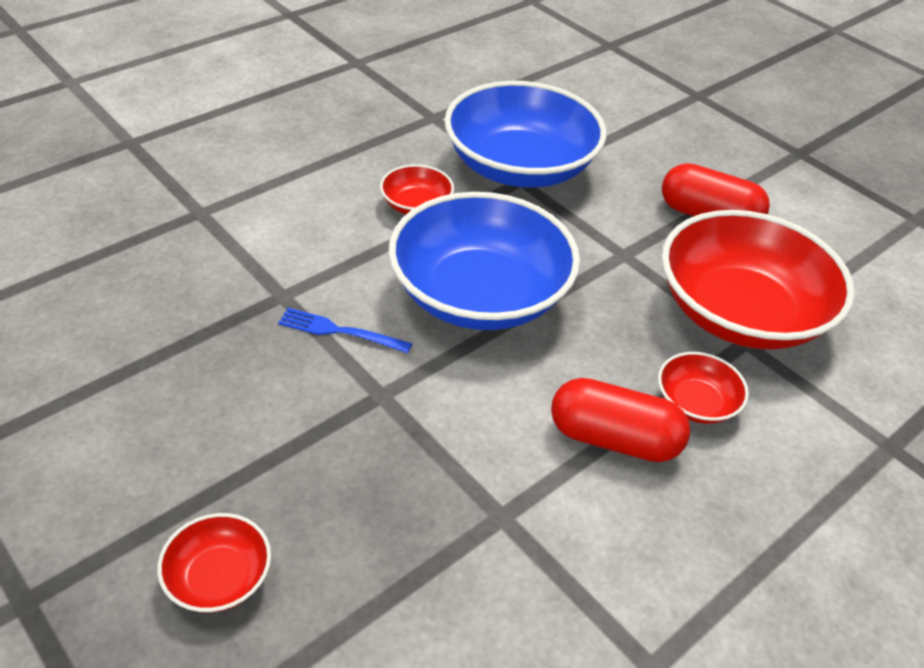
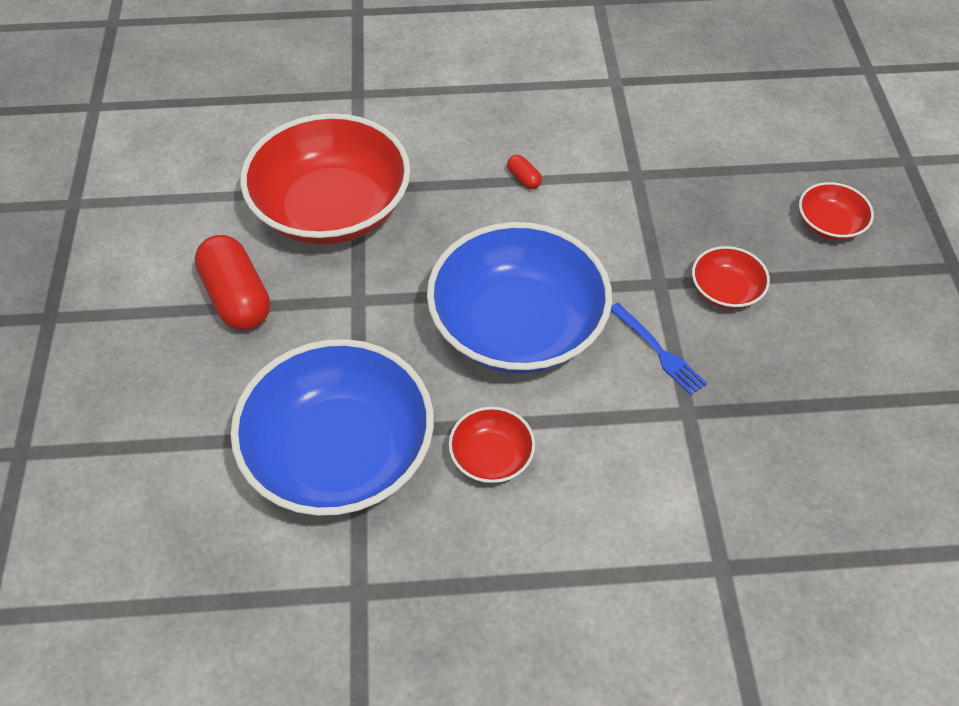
camera: 140 degrees left, 10 degrees up
red capsule [551,378,690,462] -> red capsule [507,155,542,189], size x0.43
red bowl [658,352,749,424] -> red bowl moved to [692,246,770,309]

